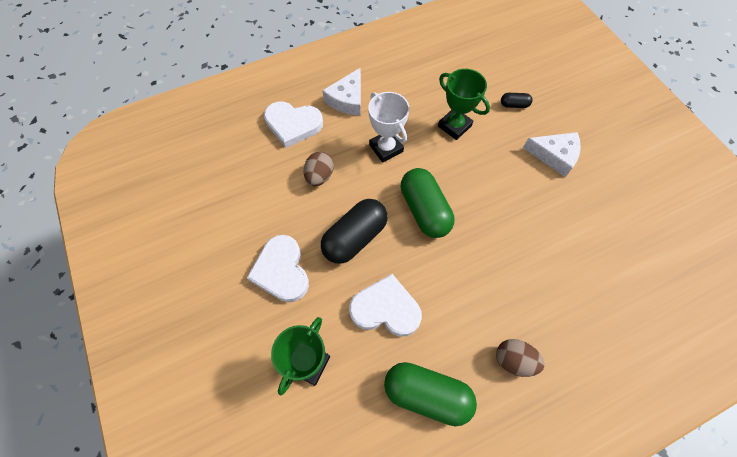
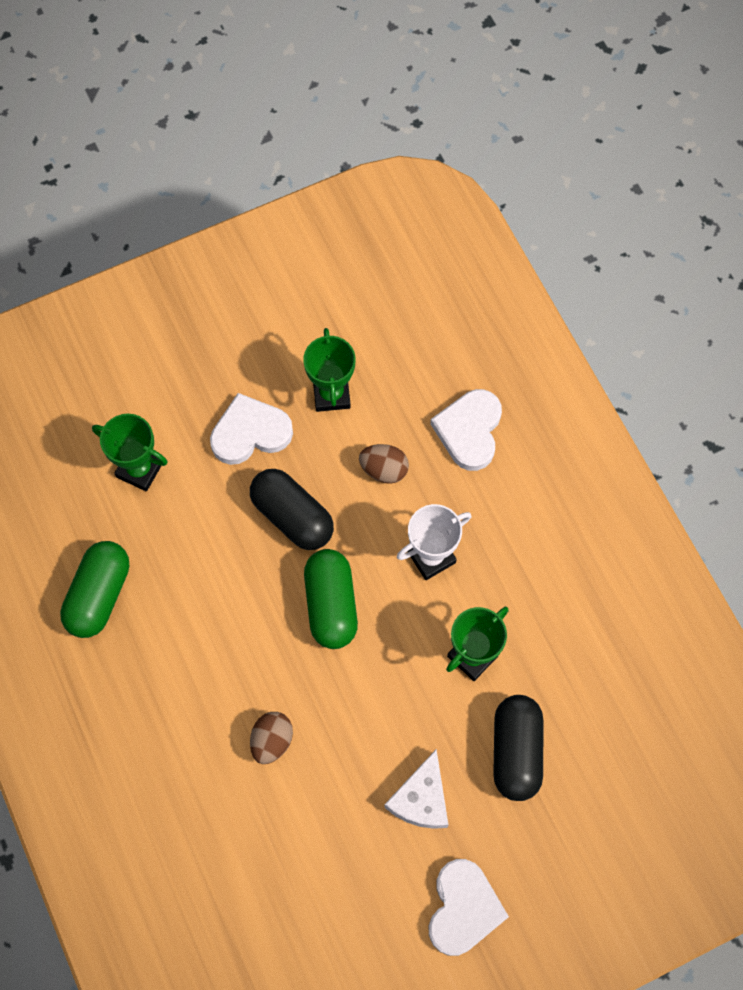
camera: 90 degrees right, 5 degrees up
white cheese [322,68,361,115] -> none
white heart [349,274,422,336] -> white heart moved to [428,859,509,956]
green capsule [401,168,454,238] -> green capsule turned 75 degrees counterclockwise [304,549,358,649]
brown egg [496,339,545,377] -> brown egg moved to [250,712,293,764]
black capsule [501,93,533,108] -> black capsule [493,695,544,801], size x2.17
none -> green trophy [303,328,356,412]

